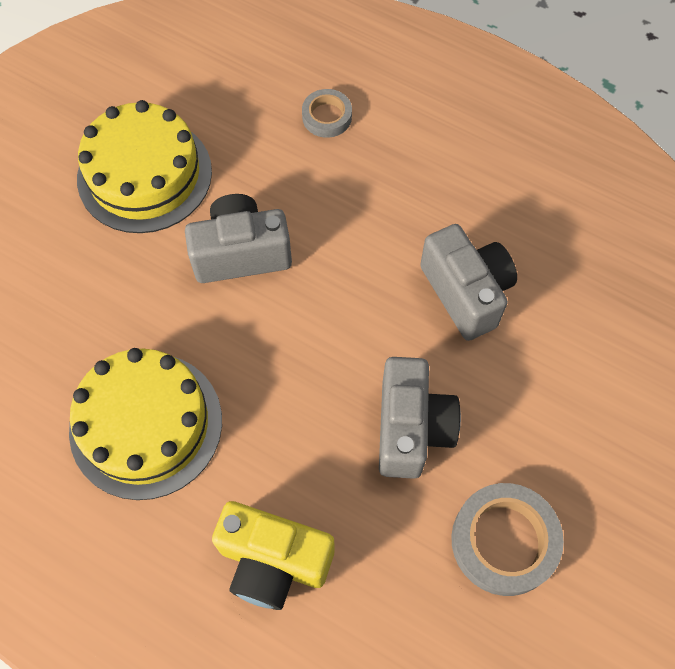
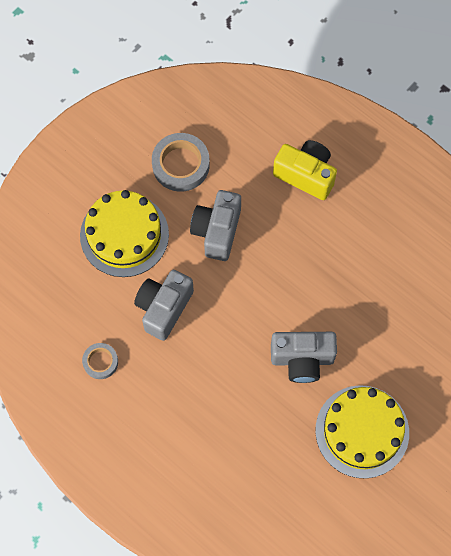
camera: 170 degrees left, 5 degrees up
yellow cake [69,348,222,500] -> yellow cake moved to [80,190,169,277]
grey tape [302,89,352,138] -> grey tape moved to [82,343,118,379]
grey camera [420,224,517,341] -> grey camera turned 45 degrees clockwise [134,270,194,341]

